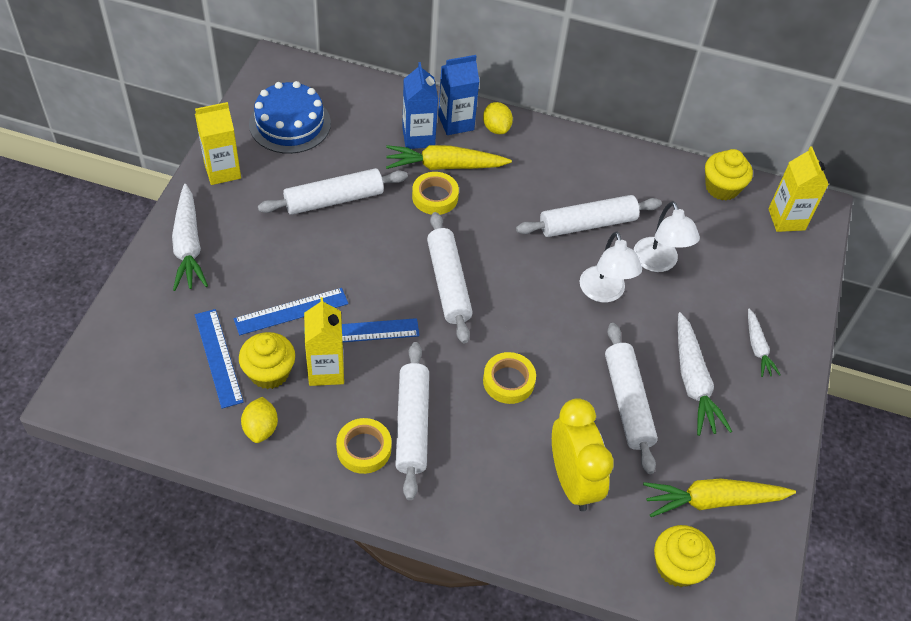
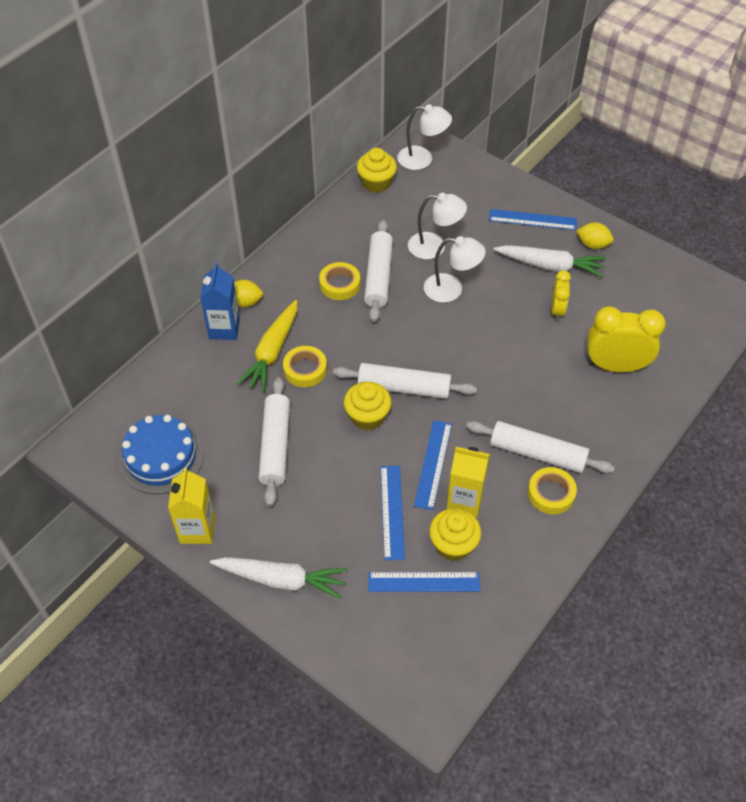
camera: 65 degrees left, 0 degrees up
yellow lemon [241,397,278,443] -> yellow lemon moved to [577,222,614,249]
blue carton [402,62,438,149] -> none
yellow tape [483,352,536,404] -> yellow tape moved to [319,262,360,300]
white rolling pin [605,323,658,474] -> yellow clock [551,270,571,321]
yellow carrot [643,478,796,517] -> none
yellow cupcake [654,525,716,587] -> yellow cupcake moved to [344,382,391,430]
white carrot [748,308,781,377] -> blue ruler [489,209,577,230]
yellow carton [768,146,829,232] -> white lamp [397,104,452,170]

